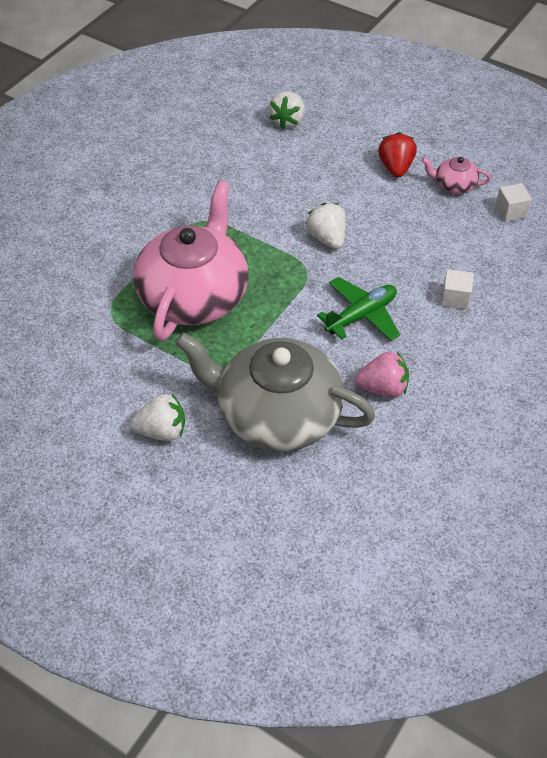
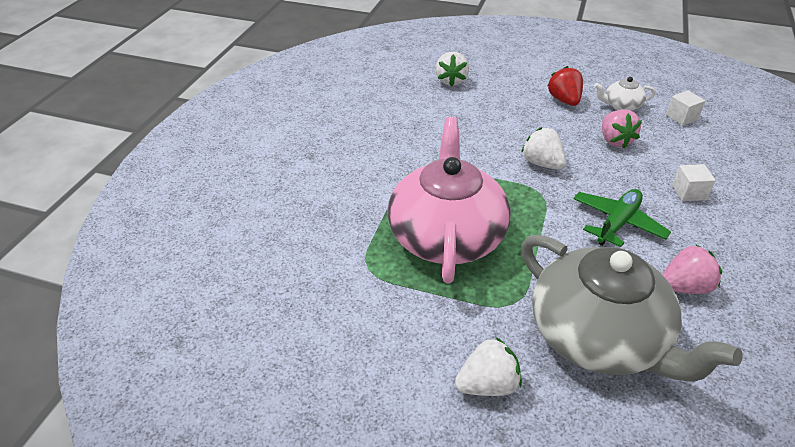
camera: 15 degrees left, 10 degrees down
grey teapot [175,333,375,451] -> grey teapot turned 135 degrees counterclockwise [521,235,743,382]
pink teapot [422,157,491,194] -> white teapot [594,77,656,111]
none -> pink strawberry [602,109,642,148]

